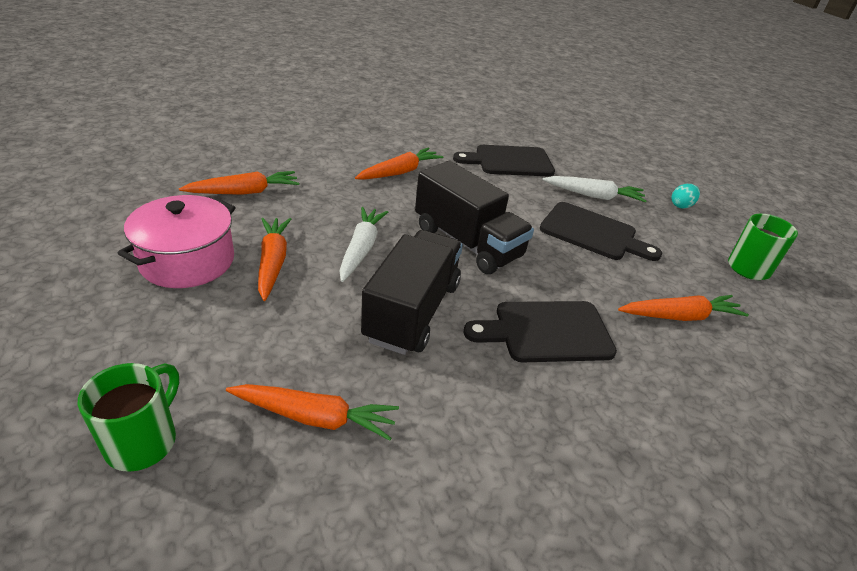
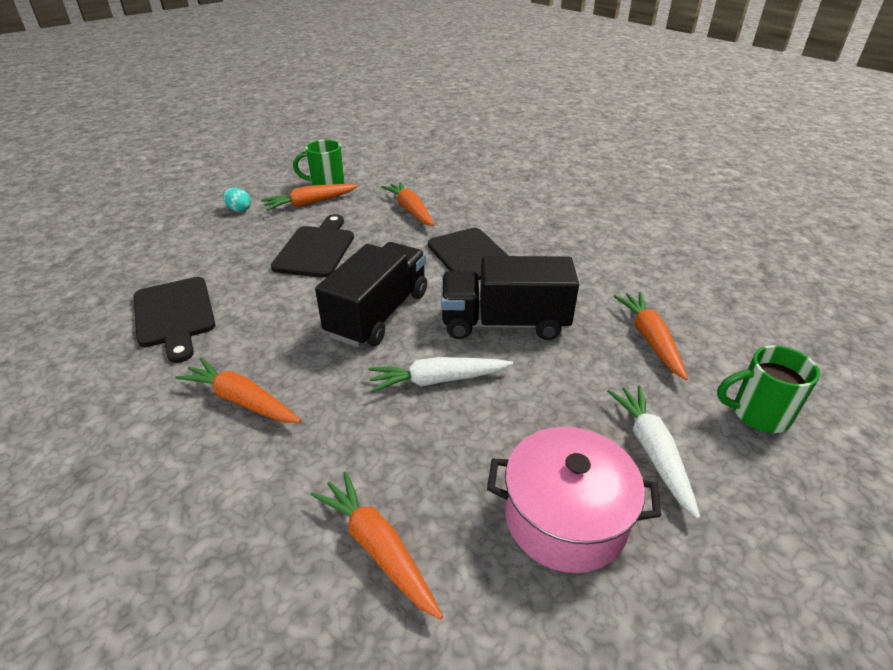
camera: 105 degrees left, 0 degrees up
orange carrot [258,218,291,301] -> orange carrot moved to [261,184,358,211]
white carrot [542,176,646,202] -> white carrot moved to [607,385,700,519]

